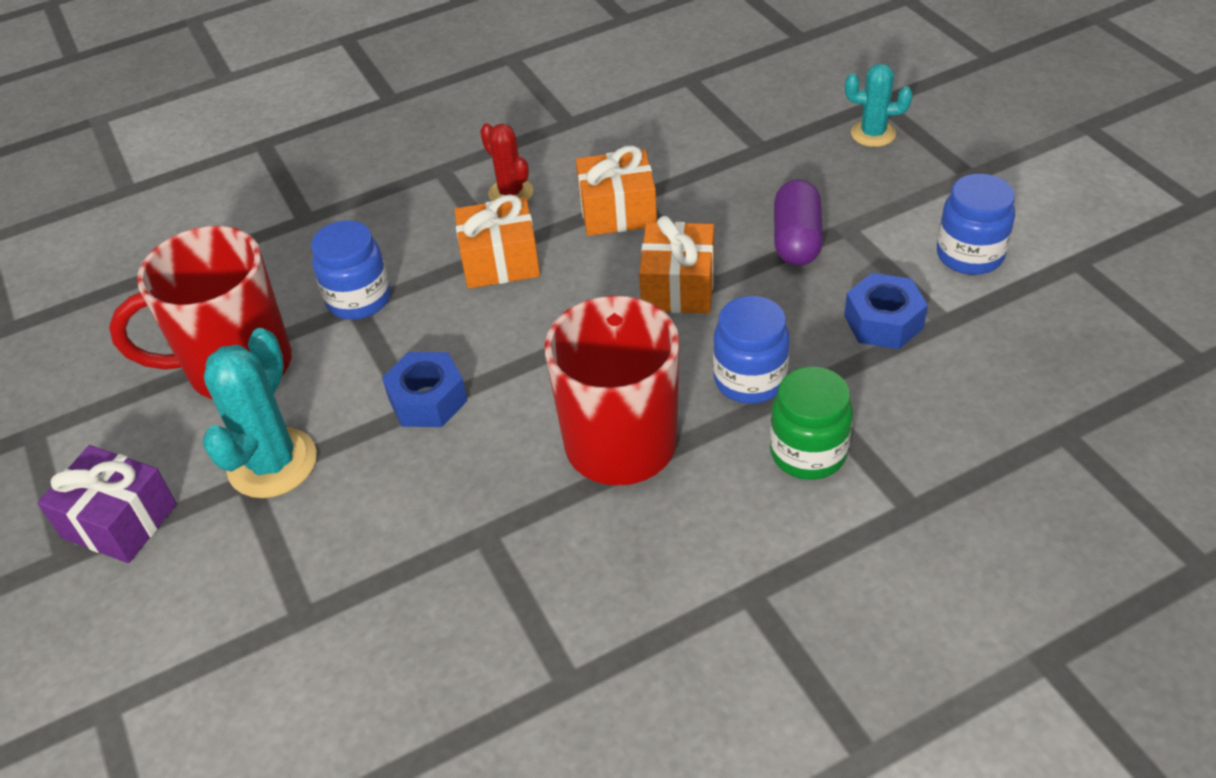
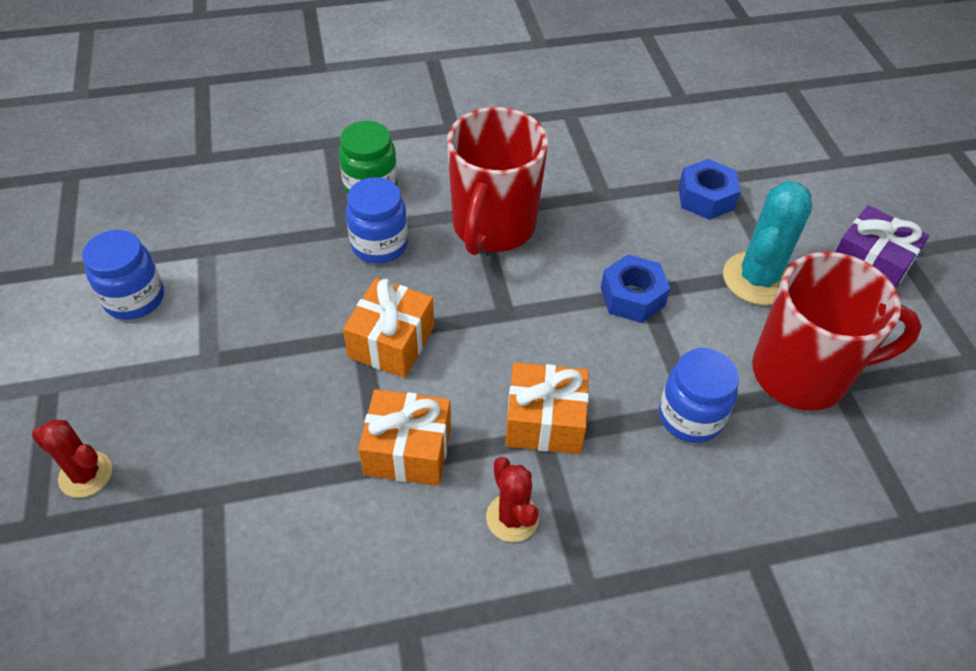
camera: 170 degrees left, 5 degrees up
purple capsule [774,179,823,266] -> none
blue nut [844,273,928,349] -> blue nut moved to [678,159,740,220]
turquoise cactus [845,63,912,147] -> red cactus [32,419,112,498]

